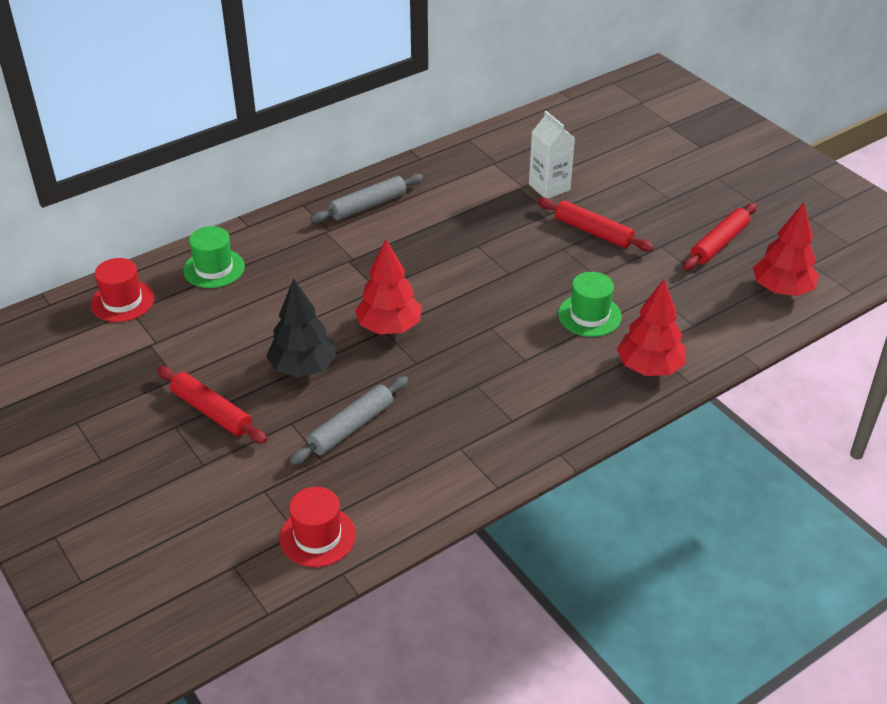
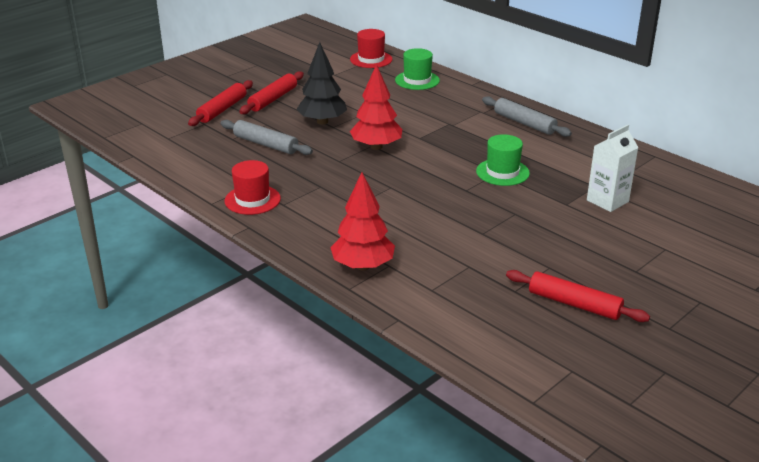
camera: 80 degrees right, 10 degrees down
red hat [280,487,356,567] -> red hat moved to [224,160,281,215]
red rolling pin [537,198,654,252] -> red rolling pin moved to [188,80,253,126]
green hat [558,272,622,337] -> green hat moved to [476,134,530,186]
red tree [753,202,819,296] -> none

